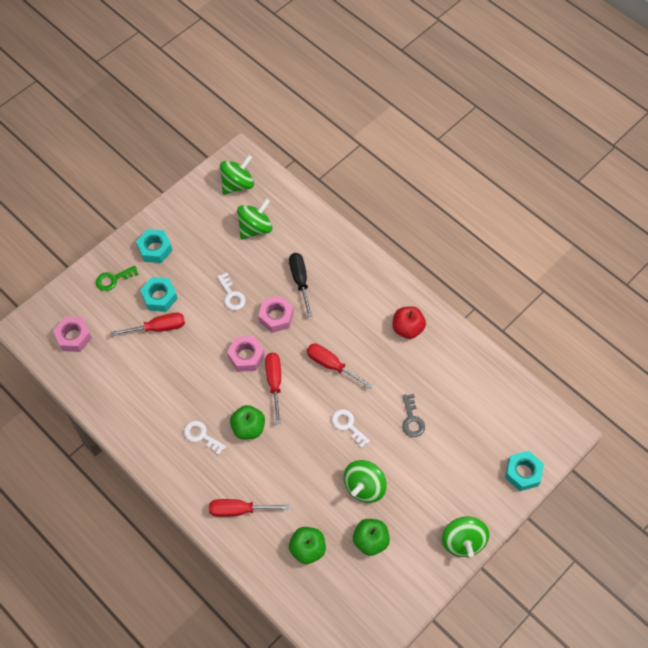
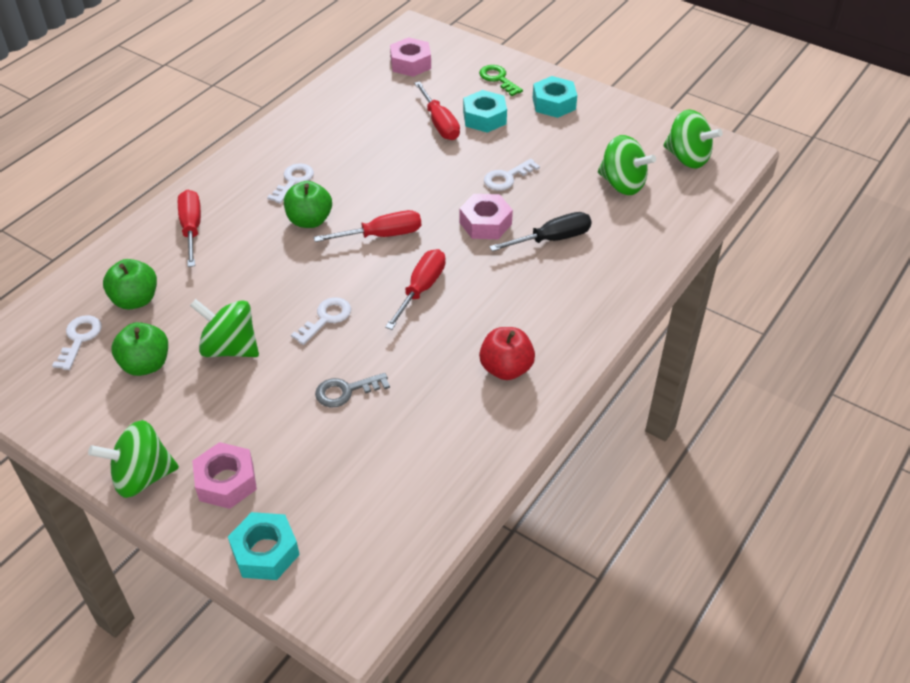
camera: 80 degrees right, 15 degrees down
pink nut [227,336,265,372] -> pink nut moved to [192,442,257,509]
none -> white key [52,315,102,370]

